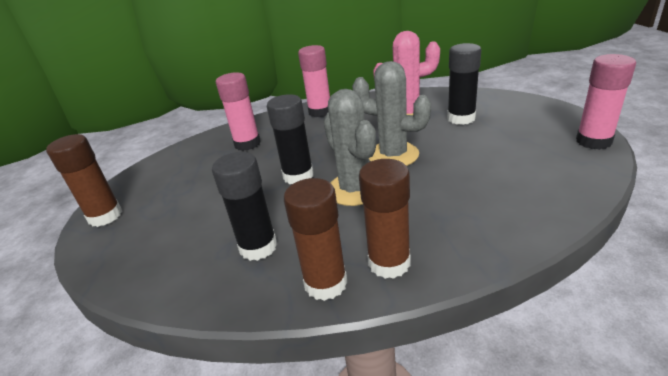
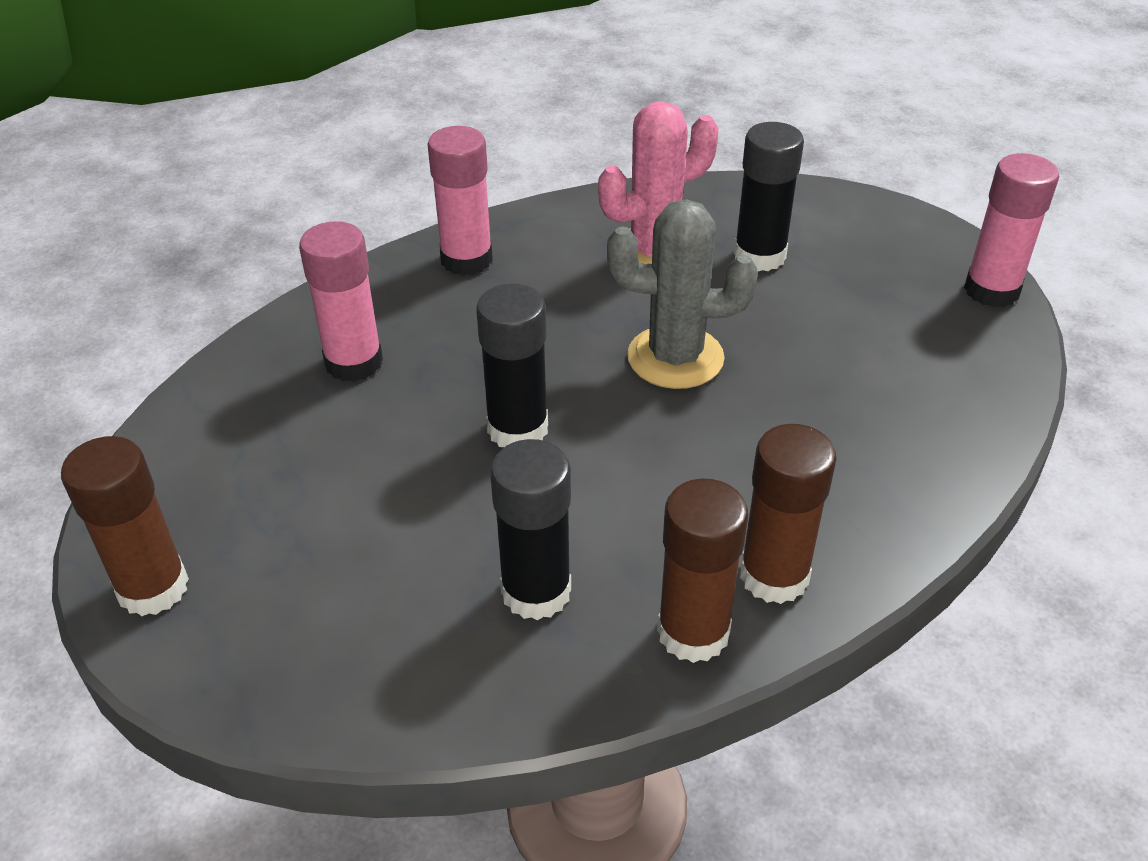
camera: 25 degrees left, 10 degrees up
grey cactus [324,89,376,206] -> none

